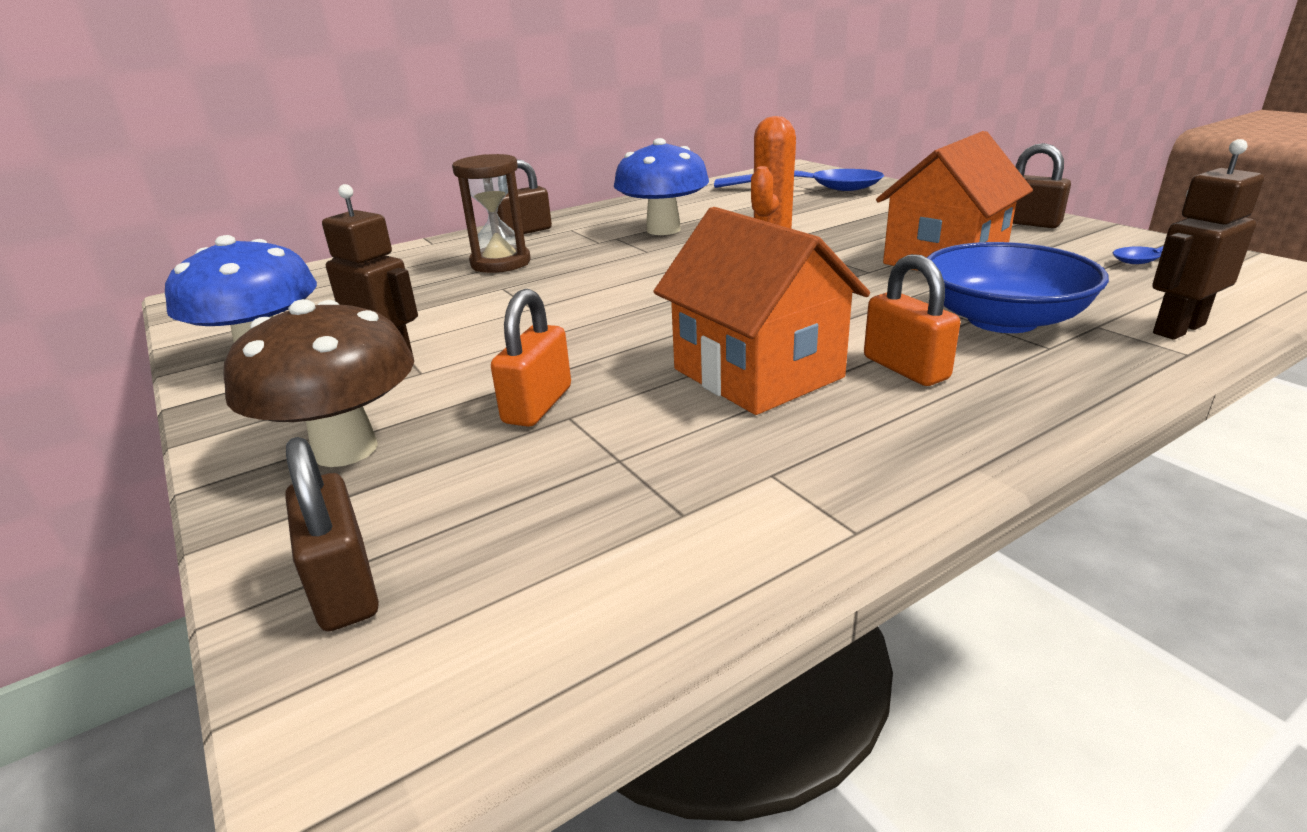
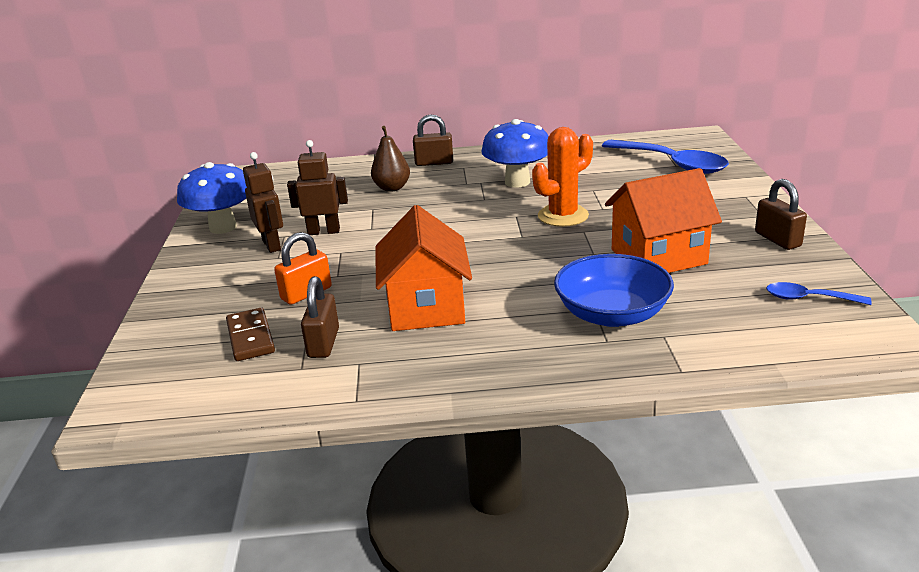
camera: 30 degrees right, 0 degrees up
brown mushroom [223,299,414,467] -> none
brown padlock [285,437,379,631] -> brown padlock moved to [301,276,339,358]
brown hourglass [452,154,531,273] -> brown pear [371,126,410,192]
orange padlock [864,254,960,386] -> none
brown robot [1152,139,1264,340] -> brown robot moved to [287,140,348,235]
none -> brown domino [226,308,275,361]

